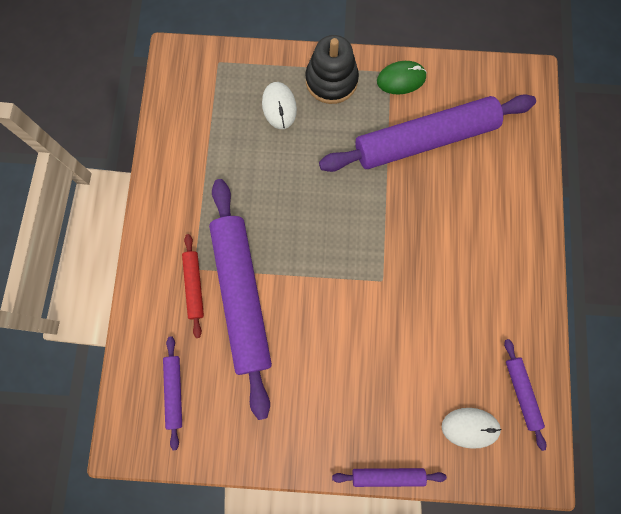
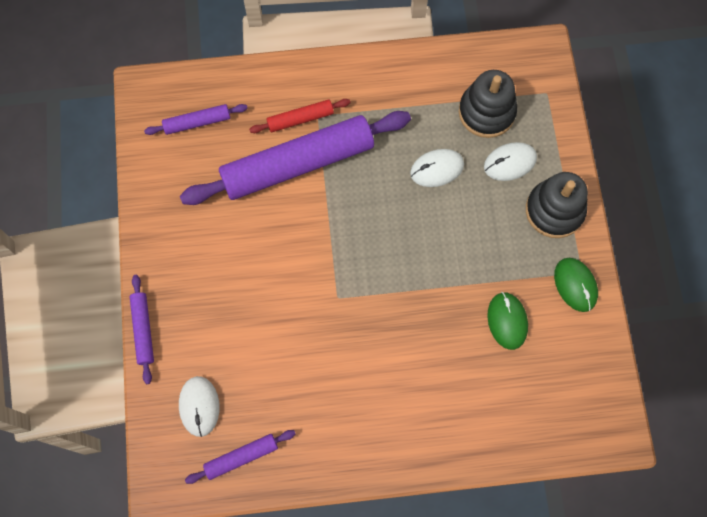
camera: 80 degrees right, 5 degrees down
purple rolling pin [319,94,536,172] -> green mouse [487,292,528,350]
none -> white mouse [410,149,464,187]
none -> black stacking toy [459,70,517,138]

